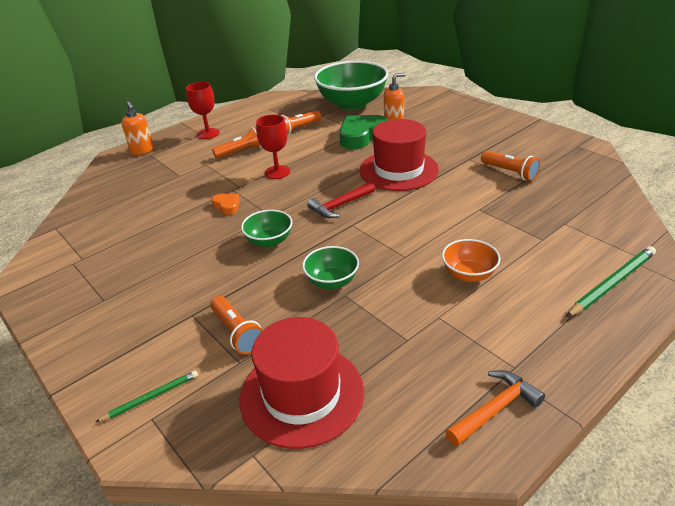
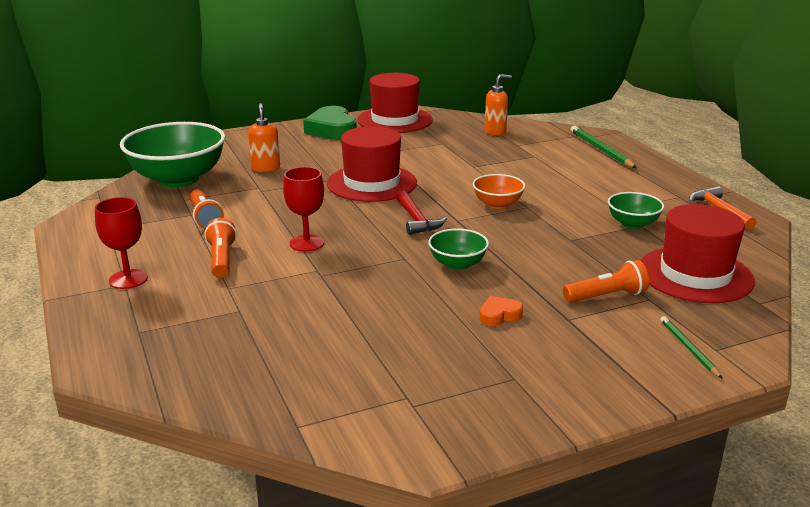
camera: 75 degrees left, 10 degrees down
orange soap dispenser [121,101,154,155] -> orange soap dispenser moved to [485,74,512,136]
orange heart [212,194,240,215] -> orange heart moved to [479,296,523,326]
green bowl [302,246,359,289] -> green bowl moved to [608,192,664,229]
green heart [339,115,389,149] -> green heart moved to [303,106,357,140]
orange bowl [442,239,500,282] -> orange bowl moved to [473,174,525,209]
orange flashlight [481,151,540,181] -> none
none -> red hat [357,73,433,133]

